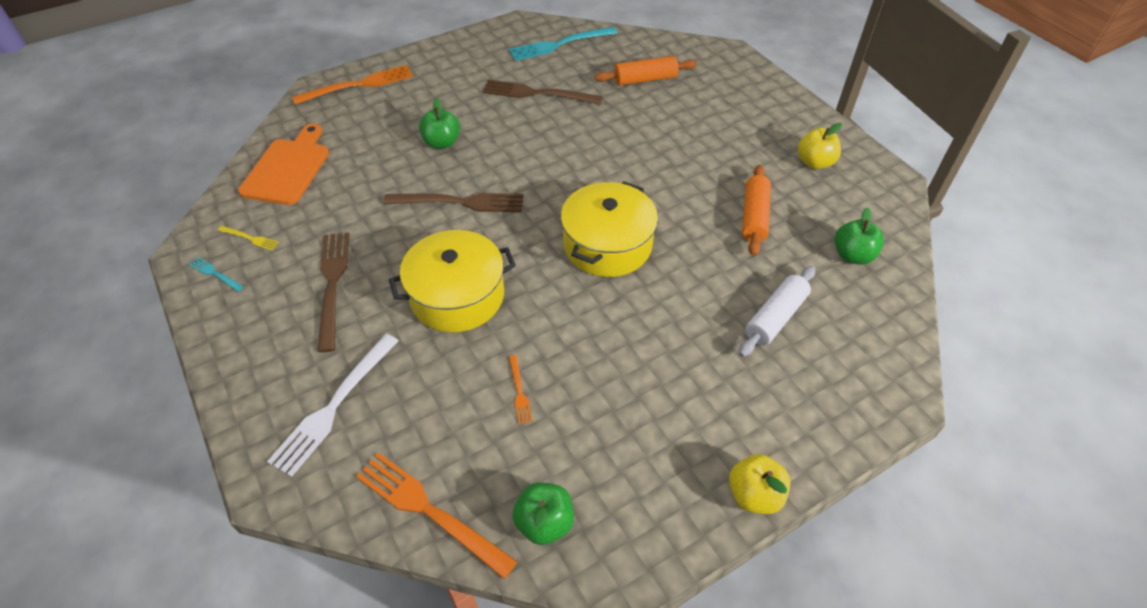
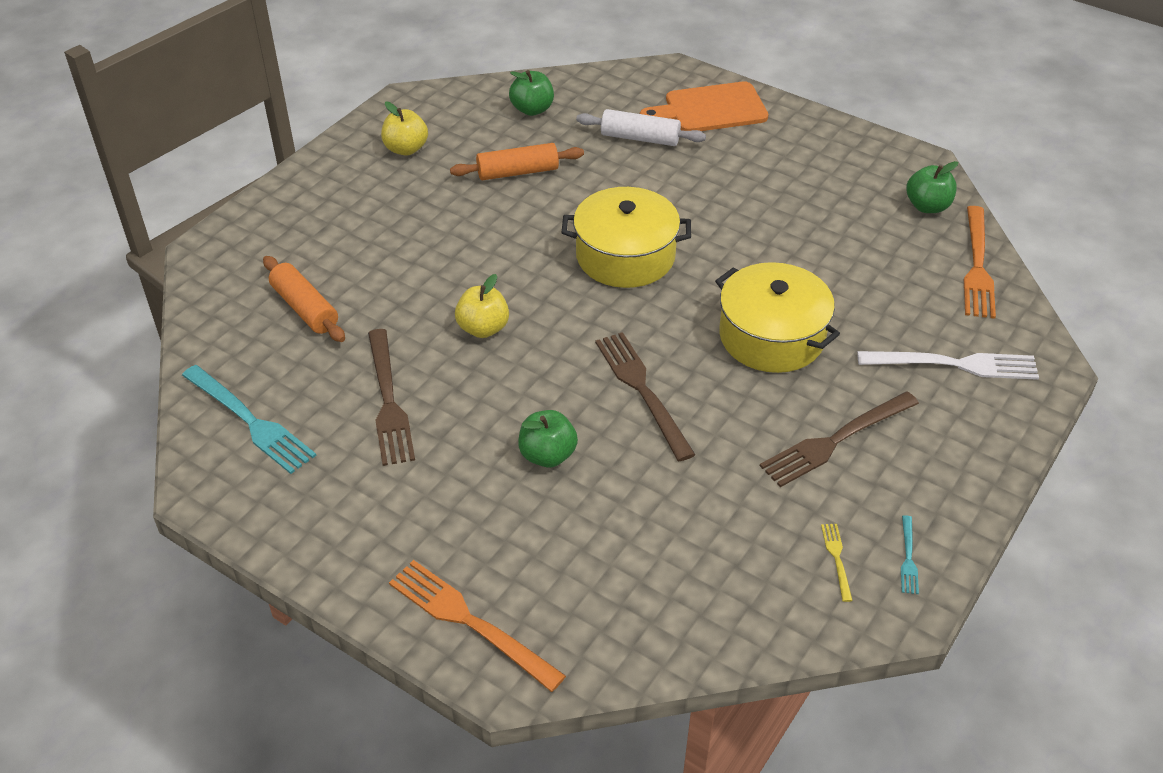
camera: 115 degrees left, 5 degrees down
orange cutting board [238,124,329,205] -> orange cutting board moved to [640,81,768,131]
orange fork [509,355,533,424] -> none
yellow apple [729,454,791,514] -> yellow apple moved to [455,274,509,338]

